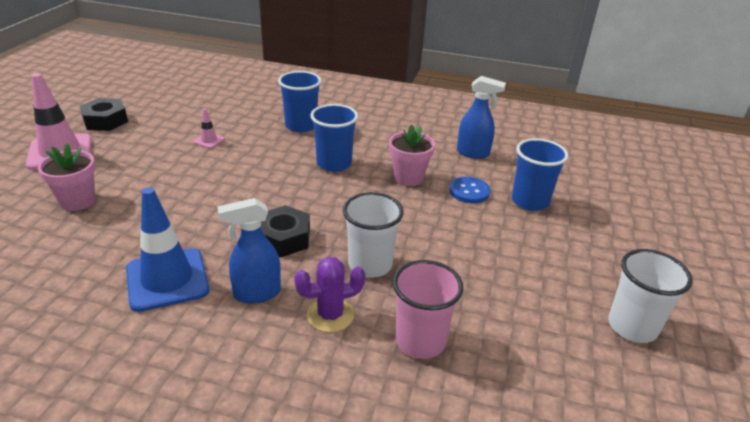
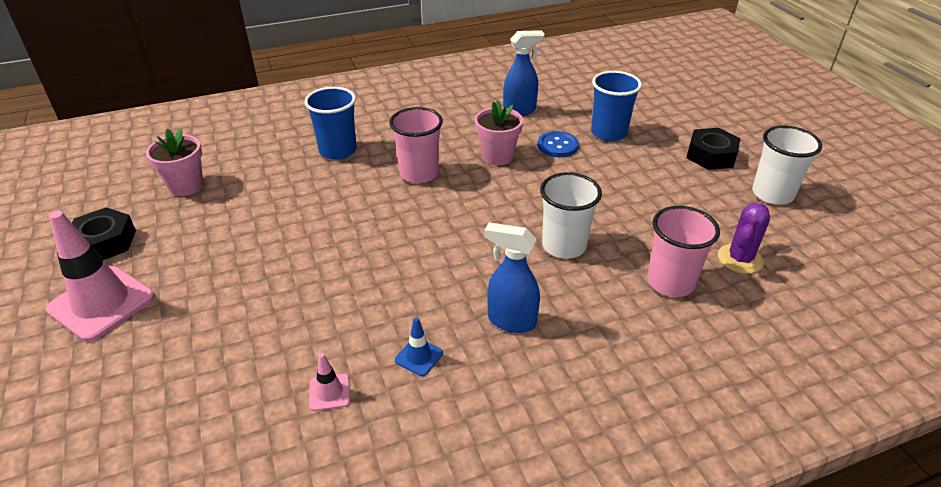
camera: 35 degrees left, 5 degrees up
pink flower pot [38,144,96,211] -> pink flower pot moved to [146,128,203,196]
blue traffic cone [126,187,209,312] -> blue traffic cone [395,318,443,376], size x0.45
pink traffic cone [193,108,225,149] -> pink traffic cone moved to [309,353,350,411]
blue spray bottle [217,198,281,304] -> blue spray bottle turned 75 degrees clockwise [484,223,540,333]
black nut [261,205,310,257] -> black nut moved to [686,128,740,170]
purple cactus [294,257,365,332] -> purple cactus moved to [718,203,770,274]
blue cup [310,104,358,172] -> pink cup [389,107,443,183]

